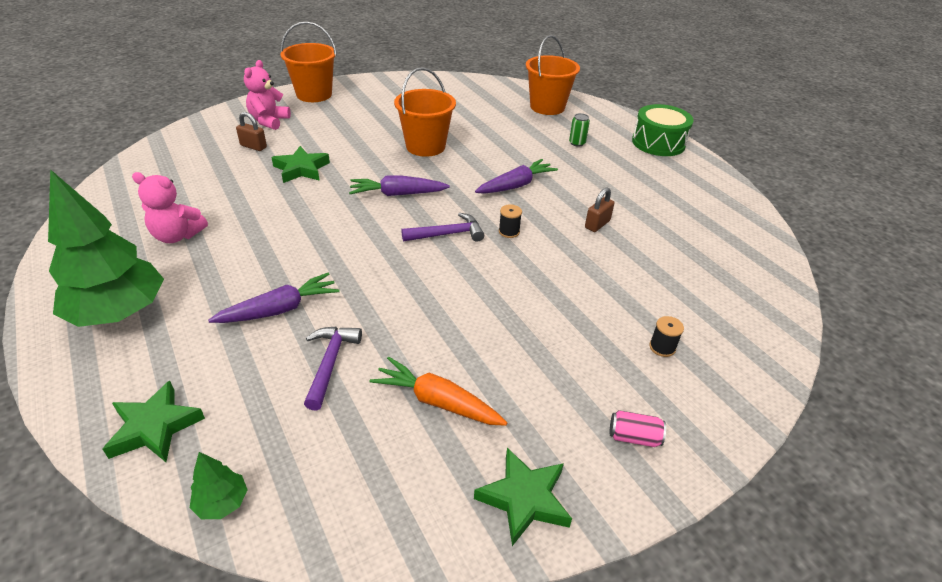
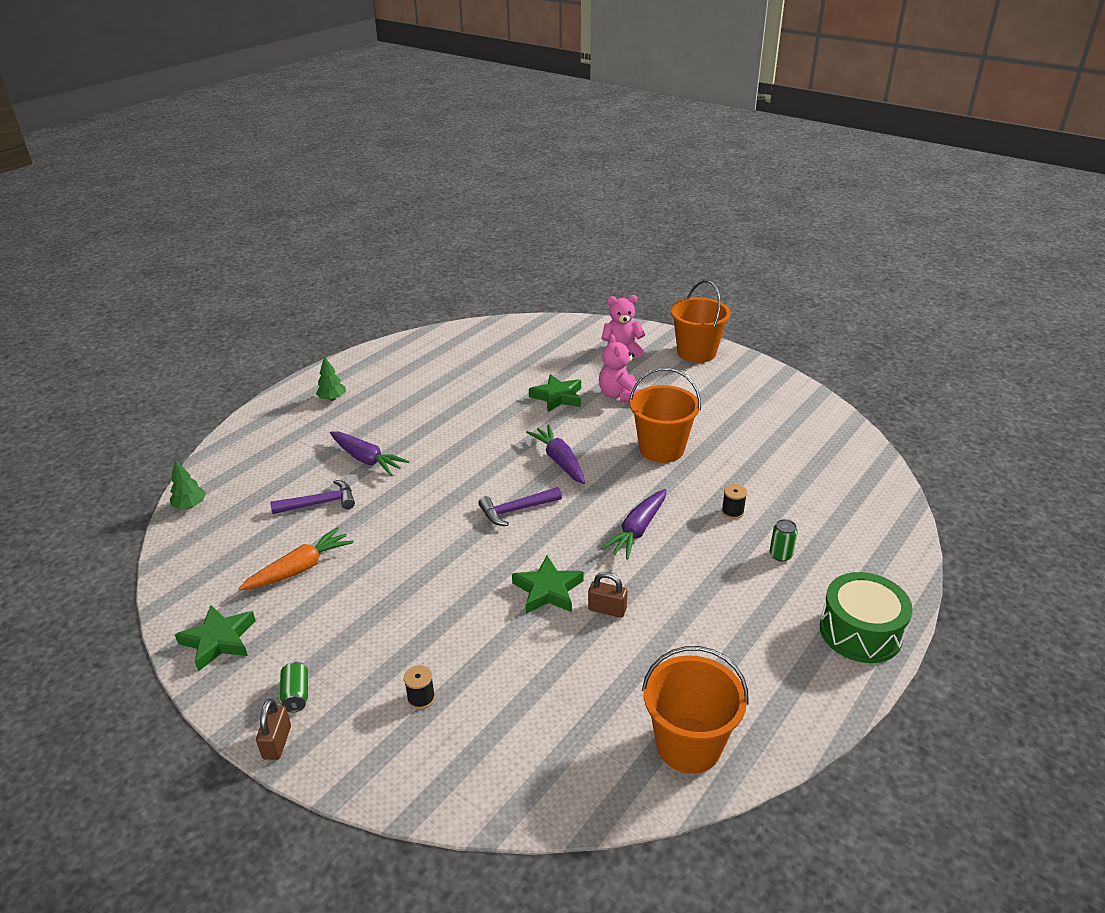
camera: 70 degrees right, 5 degrees down
green tree [48,169,164,327] -> green tree [316,356,346,401], size x0.42
green star [103,381,205,462] -> green star moved to [512,556,584,614]
pink teddy bear [132,172,208,243] -> pink teddy bear moved to [599,335,640,401]
brown padlock [236,112,267,151] -> brown padlock moved to [256,699,291,760]
orange carrot [369,357,507,426] -> orange carrot turned 45 degrees clockwise [239,527,354,590]
purple hammer [401,213,484,242] -> purple hammer turned 105 degrees clockwise [478,487,562,526]
purple carrot [475,159,558,194] -> purple carrot turned 90 degrees clockwise [601,489,666,560]
black spool [499,204,522,238] -> black spool moved to [722,484,747,519]
orange bucket [526,35,580,115] -> orange bucket moved to [642,646,748,774]
pink can [610,410,666,447] -> green can [279,662,308,712]

